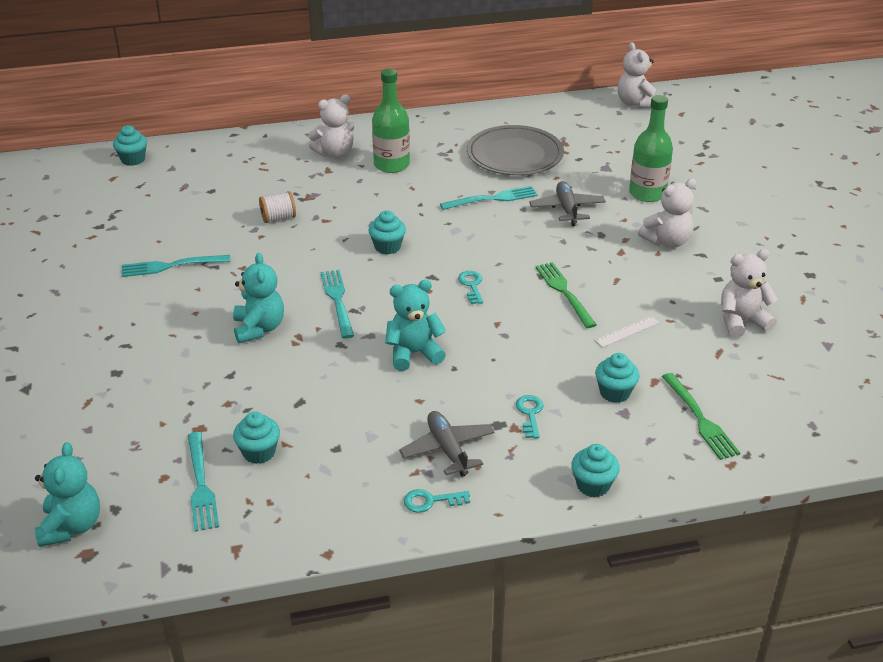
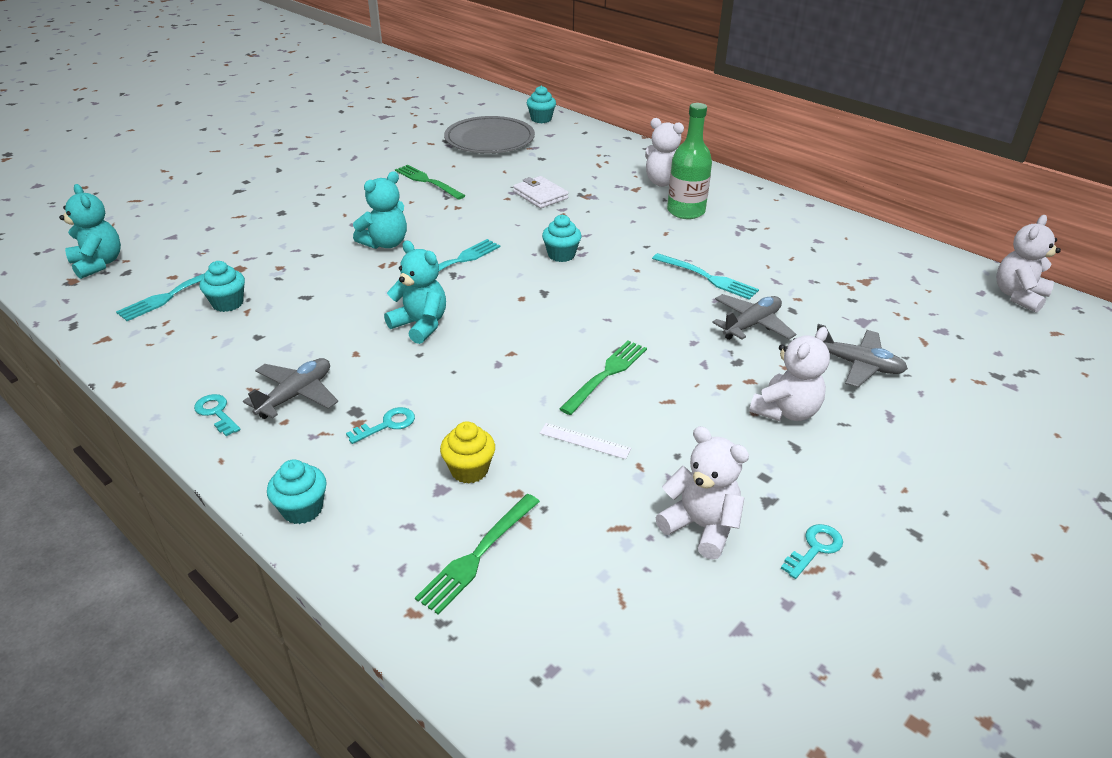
camera: 55 degrees right, 0 degrees up
turquoise teddy bear [35,442,100,547] -> turquoise teddy bear turned 90 degrees counterclockwise [59,184,121,279]
turquoise fork [121,255,230,277] -> green fork [395,165,466,200]
white spool [259,191,296,223] -> white wallet [513,176,569,208]
turquoise key [458,271,483,304] -> turquoise key moved to [781,524,843,579]
grey plate [467,125,564,175] -> grey plate moved to [444,116,535,153]
turquoise cupcake [595,353,639,403] -> yellow cupcake [440,421,495,483]
green bottle [629,95,673,202] -> grey plane [817,324,908,388]
white teddy bear [638,179,696,248] -> white teddy bear turned 75 degrees counterclockwise [749,327,830,421]

